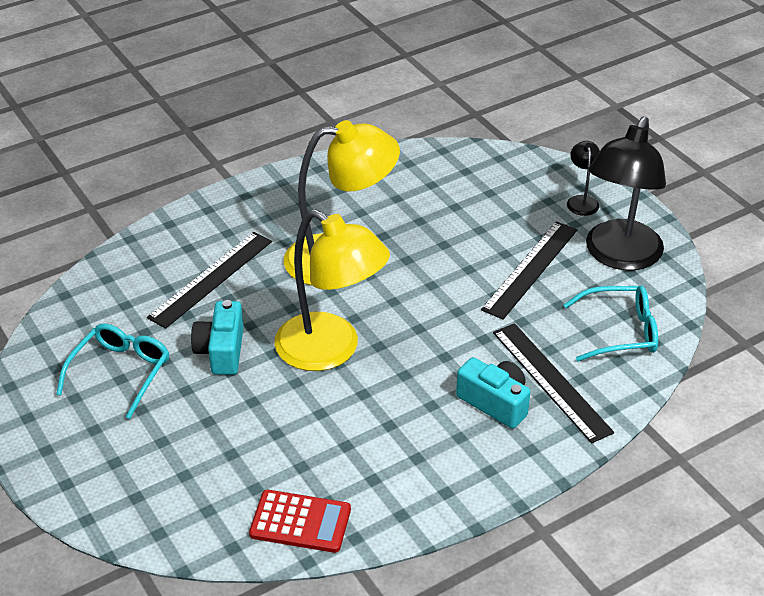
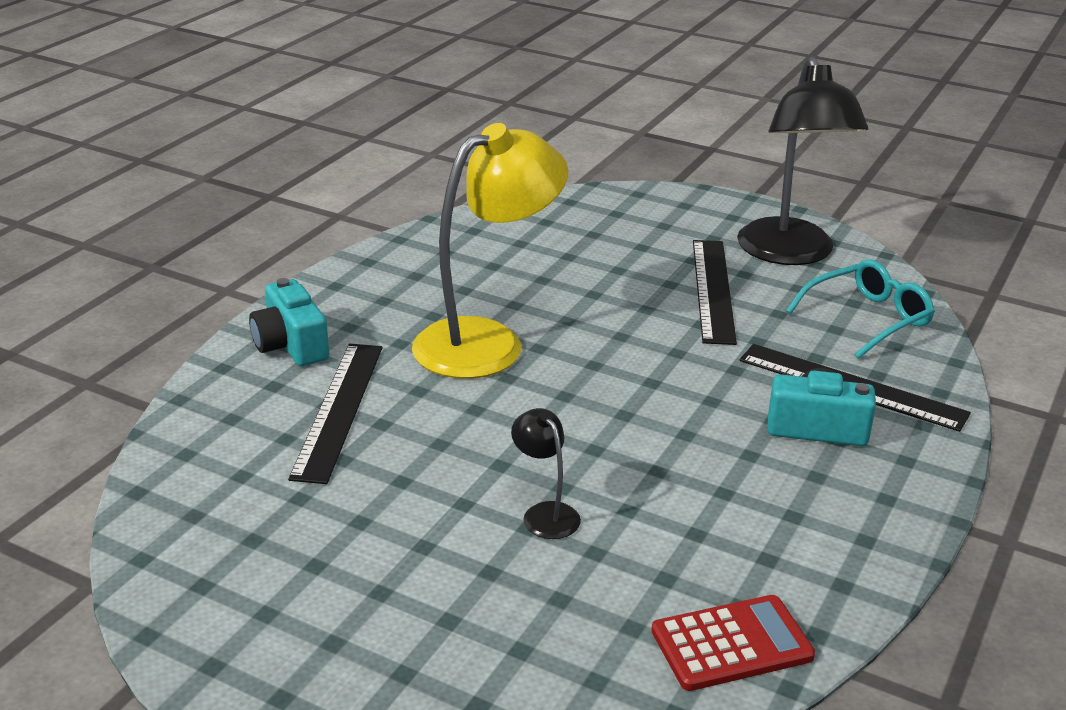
camera: 30 degrees left, 10 degrees down
turquoise glasses [56,323,169,419] -> none
turquoise camera [191,300,244,375] -> turquoise camera moved to [249,278,329,366]
yellow lamp [274,209,390,371] -> none
black lamp [567,141,600,216] -> black lamp moved to [511,408,581,539]

